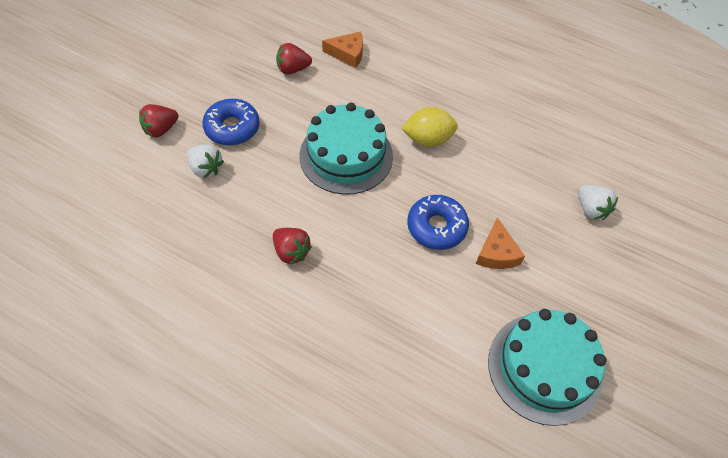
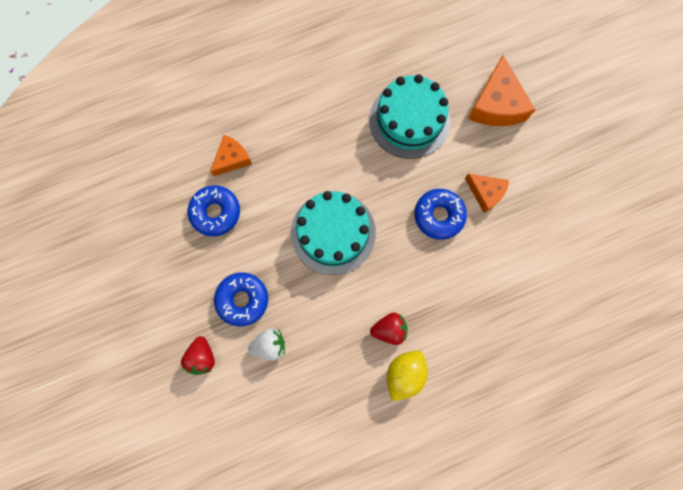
camera: 50 degrees left, 20 degrees up
red strawberry [276,43,312,74] -> blue donut [188,185,240,236]
yellow lemon [401,107,458,147] -> yellow lemon moved to [386,350,428,401]
turquoise cake [488,309,607,426] -> turquoise cake moved to [369,74,451,159]
white strawberry [578,185,618,220] -> orange cheese [468,55,535,126]

